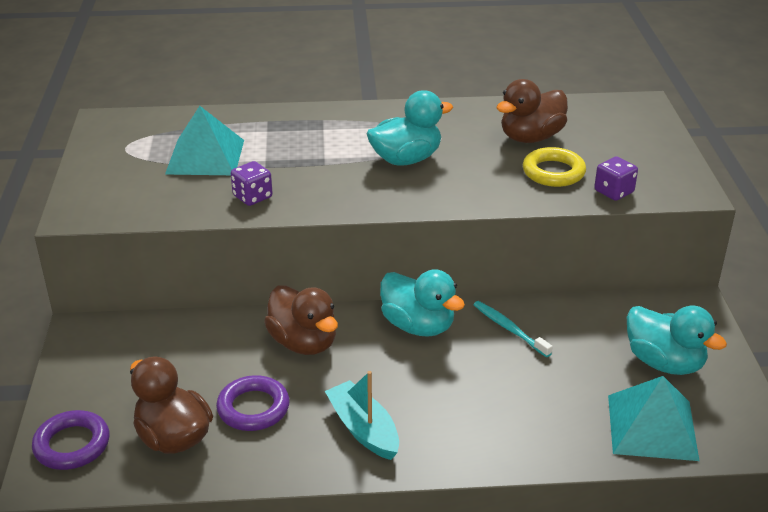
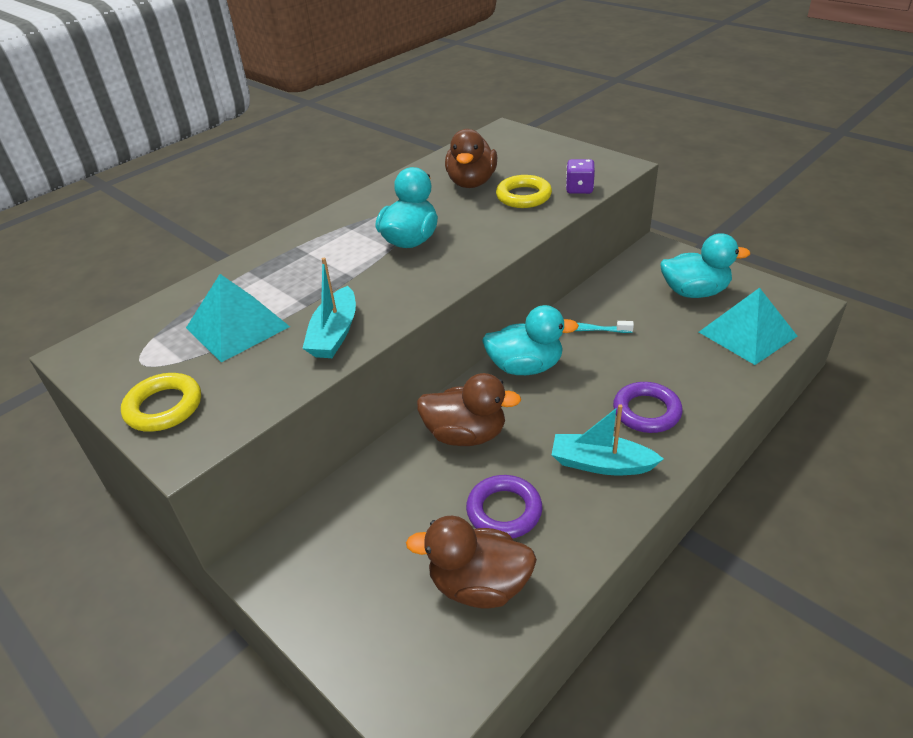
camera: 40 degrees left, 5 degrees up
purple ring [32,410,110,470] -> purple ring moved to [613,382,683,433]
purple dice [231,161,272,206] -> turquoise boat [302,258,356,358]
none -> yellow ring [121,373,201,432]

